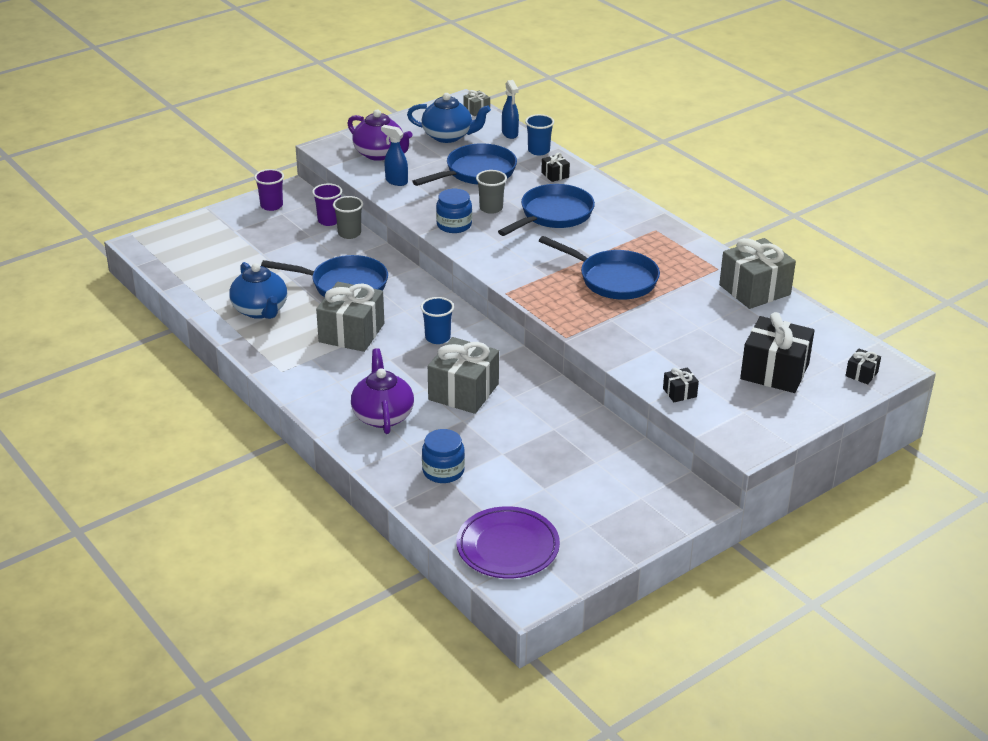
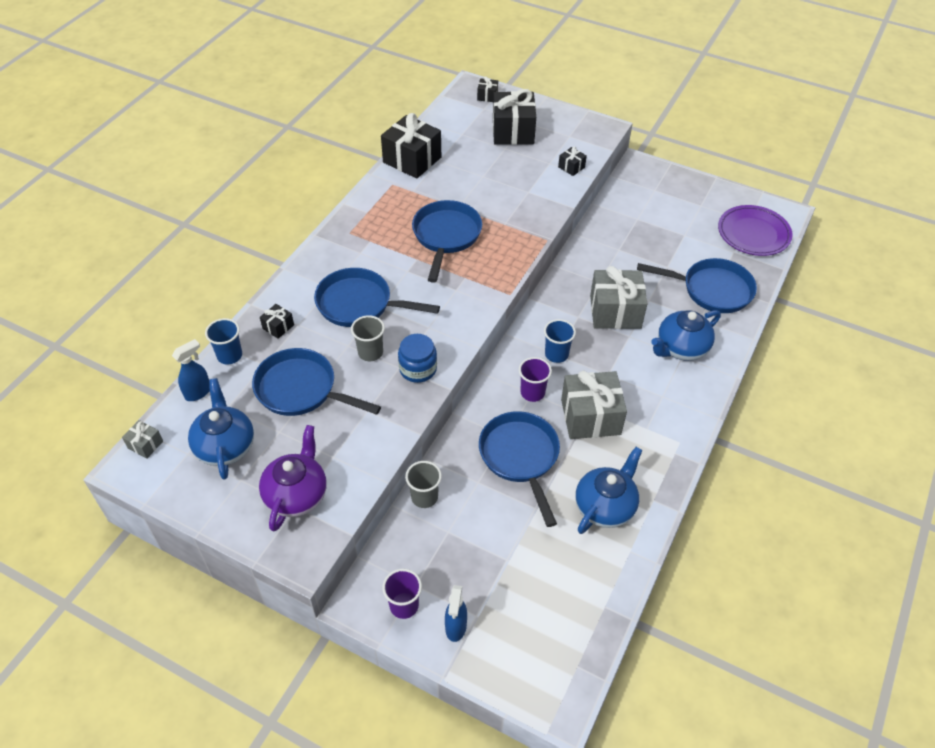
camera: 115 degrees left, 15 degrees up
purple cup [312,183,342,226] -> purple cup moved to [519,357,552,402]
purple teapot [351,348,414,434] -> blue teapot [651,310,721,361]
blue spray bottle [381,125,408,186] -> blue spray bottle moved to [445,585,467,642]
blue jar [422,429,465,483] -> blue pan [637,258,757,313]
grey gift [719,238,796,309] -> black gift [381,113,441,179]

